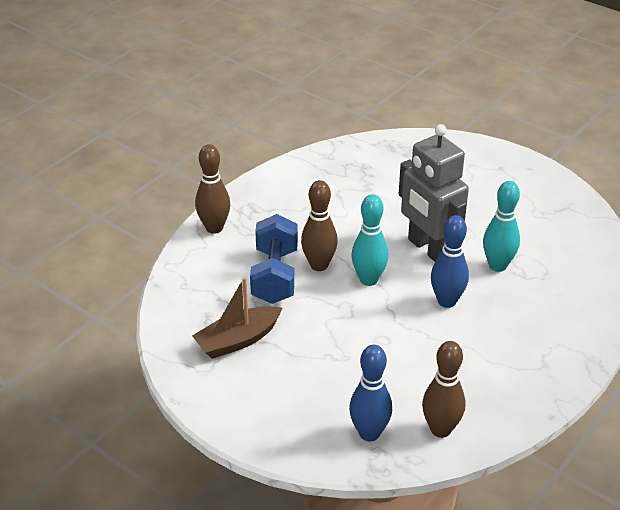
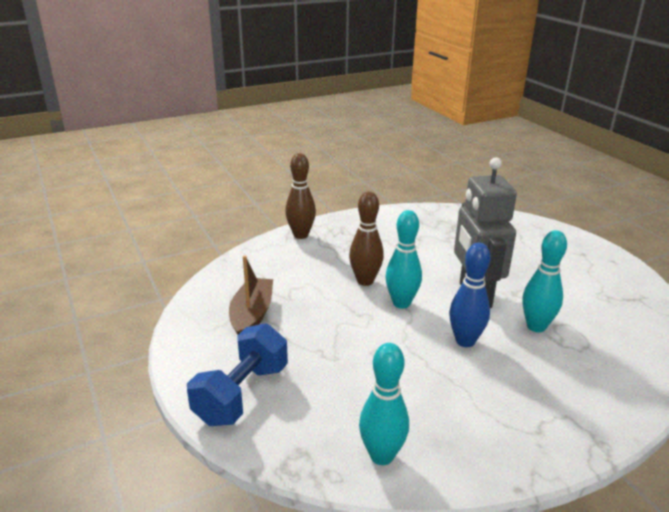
camera: 25 degrees right, 10 degrees down
brown boat [192,277,282,359] -> brown boat turned 105 degrees clockwise [229,256,273,335]
blue dumbbell [250,214,298,304] -> blue dumbbell moved to [187,323,288,426]
blue bowling pin [349,345,392,441] -> none
brown bowling pin [422,341,465,438] -> turquoise bowling pin [359,343,409,465]

